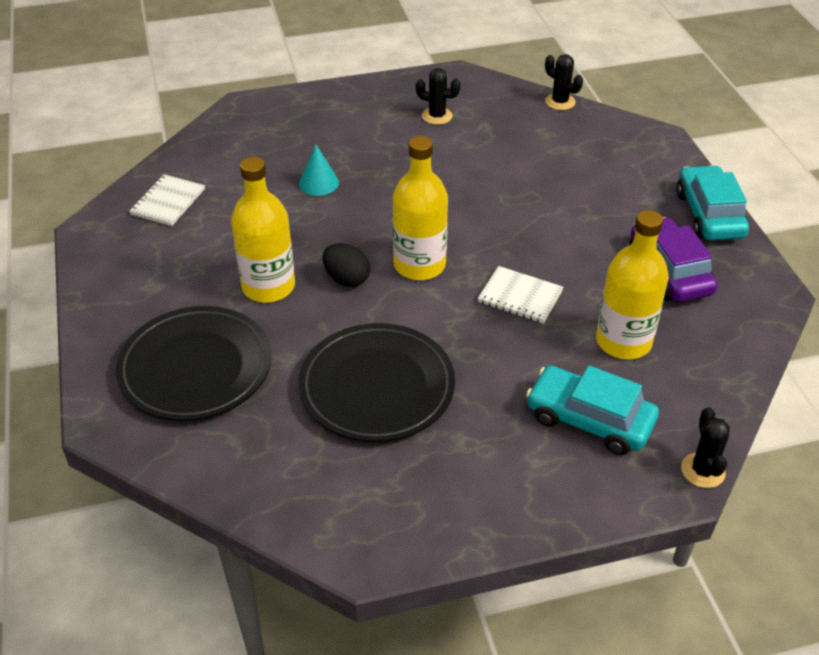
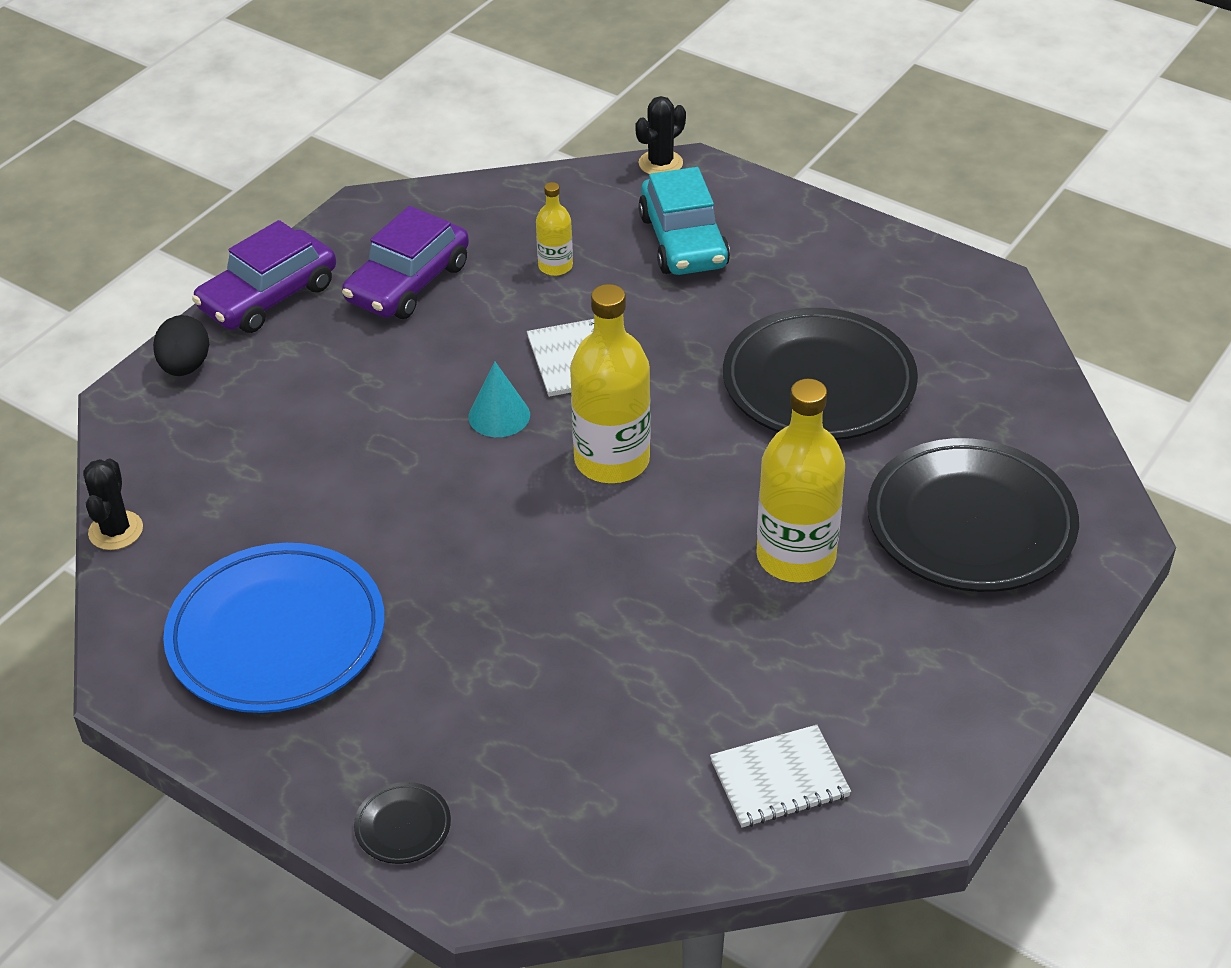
camera: 130 degrees left, 0 degrees up
turquoise cone [299,145,339,196] -> turquoise cone moved to [468,362,530,437]
black egg [323,243,370,287] -> black egg moved to [153,315,209,376]
black cactus [416,68,461,125] -> blue plate [163,543,385,713]
yellow bottle [596,210,669,359] -> yellow bottle [536,182,573,276], size x0.51
turquoise car [676,165,749,241] -> purple car [192,220,336,333]
none -> black plate [354,782,451,864]

